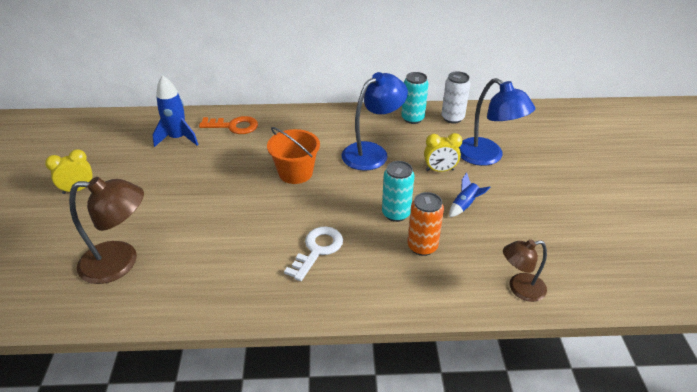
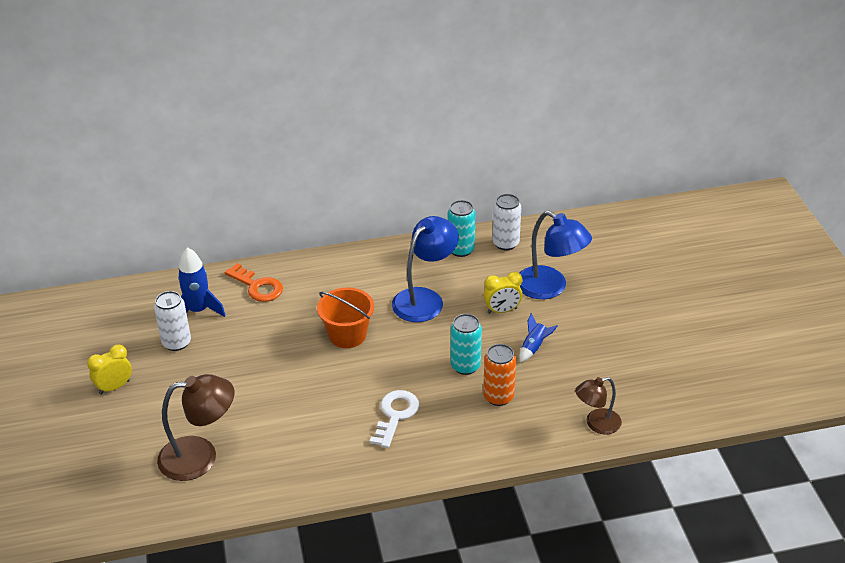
camera: 10 degrees left, 0 degrees up
orange key [199,116,258,134] -> orange key turned 45 degrees clockwise [225,263,283,302]
none -> white can [154,291,191,351]

